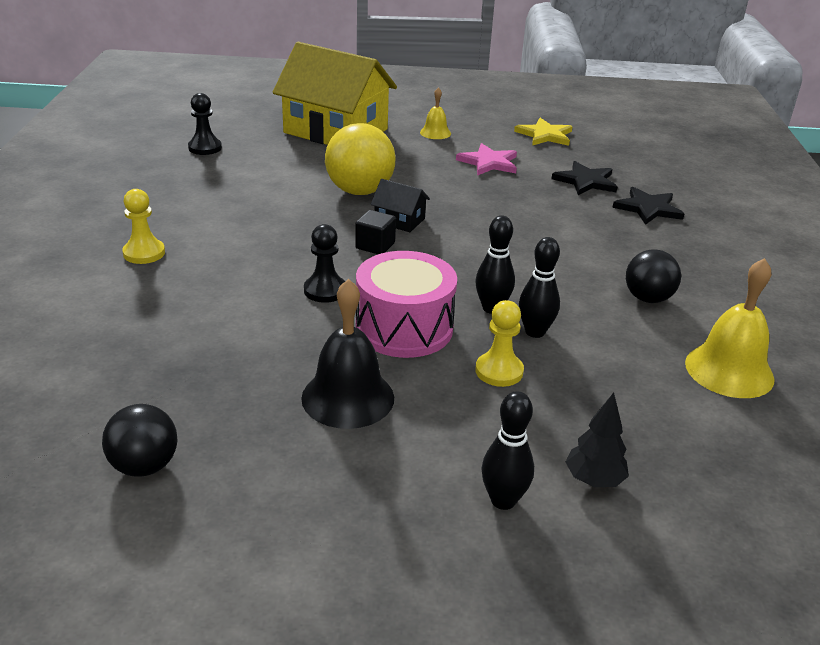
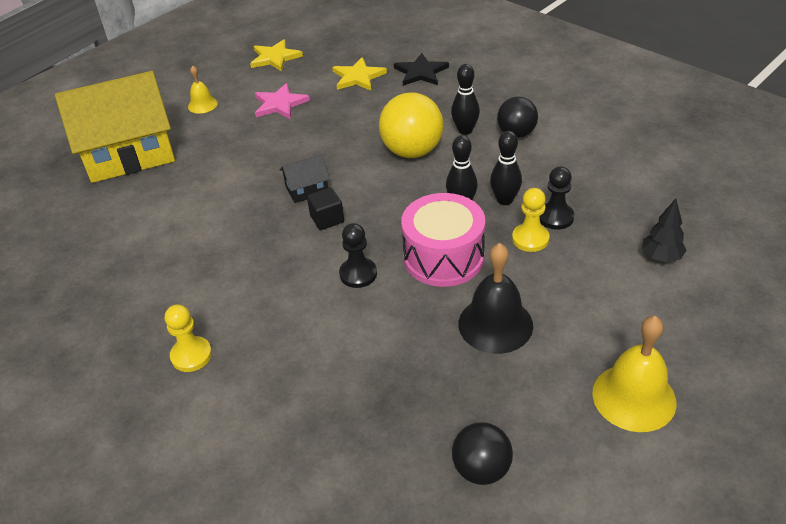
camera: 45 degrees left, 10 degrees up
black pawn [188,93,222,155] -> black pawn moved to [540,166,574,230]
yellow ball [325,123,396,195] -> yellow ball moved to [379,92,443,158]
black bowling pin [481,391,534,510] -> black bowling pin moved to [451,64,480,135]
black star [551,161,617,195] -> yellow star [332,57,387,91]
yellow bell [685,258,775,398] -> yellow bell moved to [593,316,677,432]

